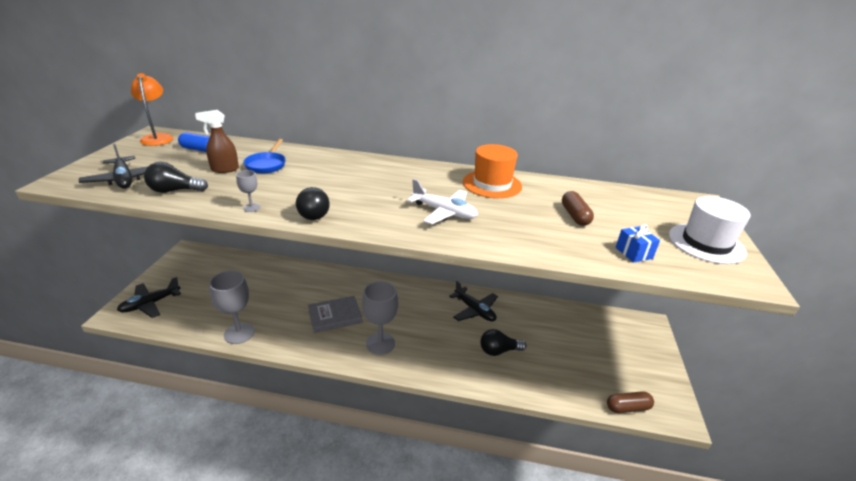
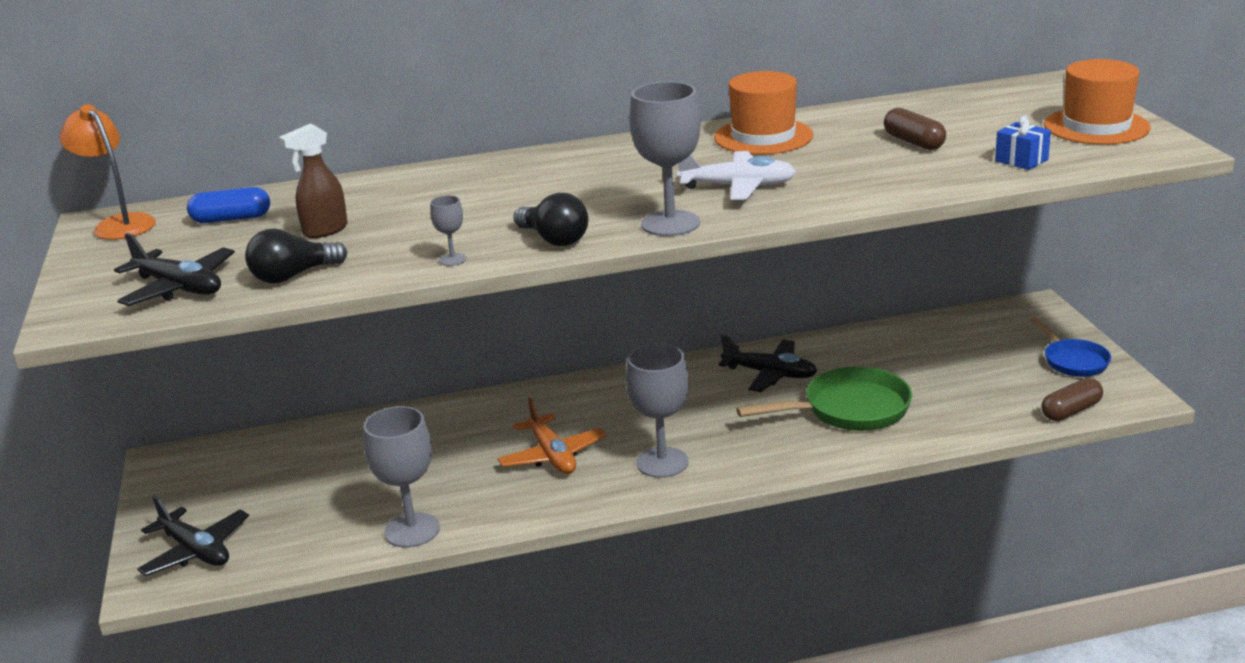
camera: 20 degrees left, 5 degrees down
black plane [117,277,181,318] -> black plane turned 75 degrees counterclockwise [137,496,249,576]
blue pan [243,139,286,174] -> blue pan moved to [1029,317,1111,377]
grey book [308,296,362,333] -> orange plane [497,397,606,474]
black light bulb [480,329,526,356] -> green pan [736,367,912,431]
white hat [669,196,751,264] -> orange hat [1044,59,1151,145]
none -> grey goblet [629,82,701,236]

